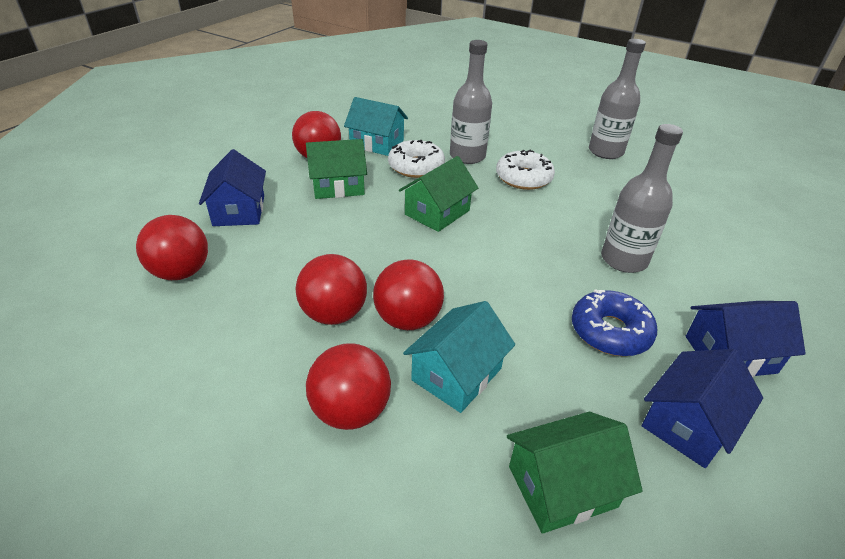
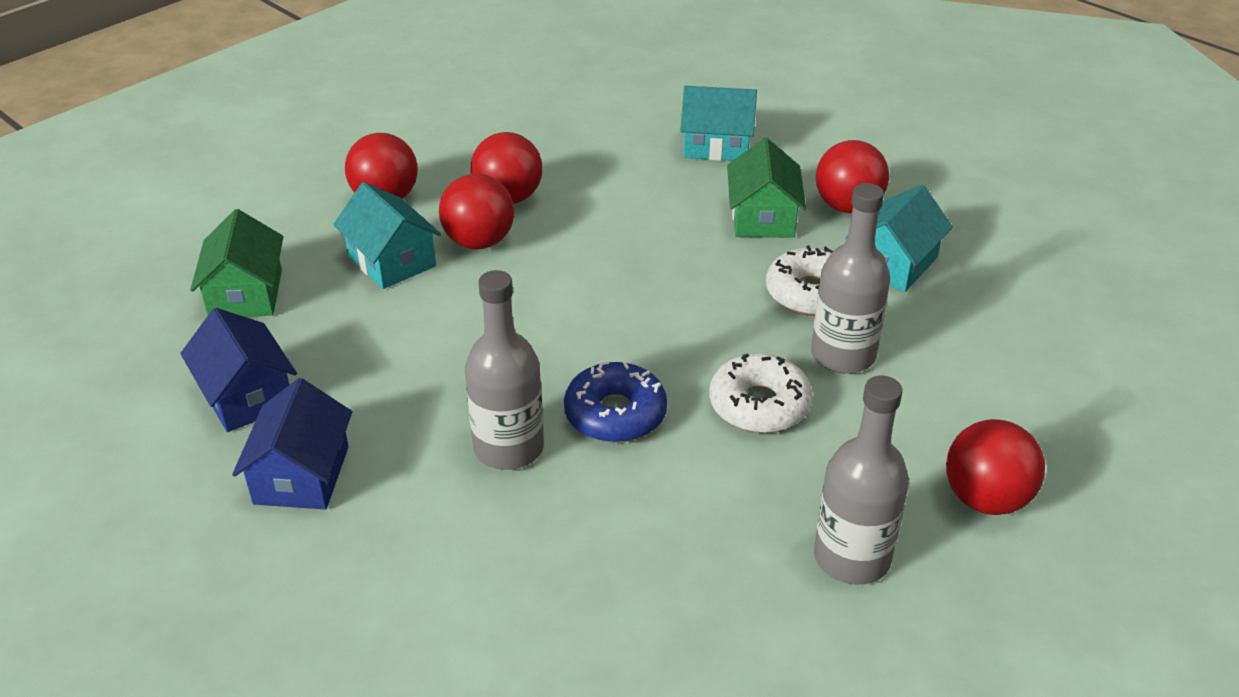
camera: 105 degrees right, 0 degrees up
red ball [136,215,208,280] -> red ball moved to [946,419,1045,515]
blue house [199,149,266,226] -> turquoise house [680,86,757,161]
green house [399,156,478,232] -> none
blue donut [572,289,657,356] -> blue donut moved to [564,361,667,443]

